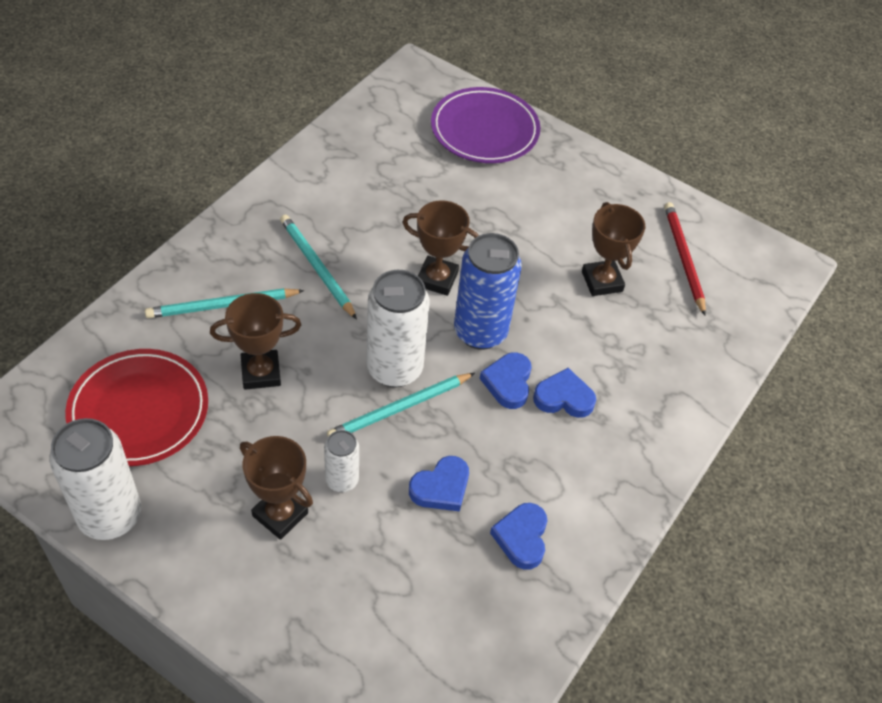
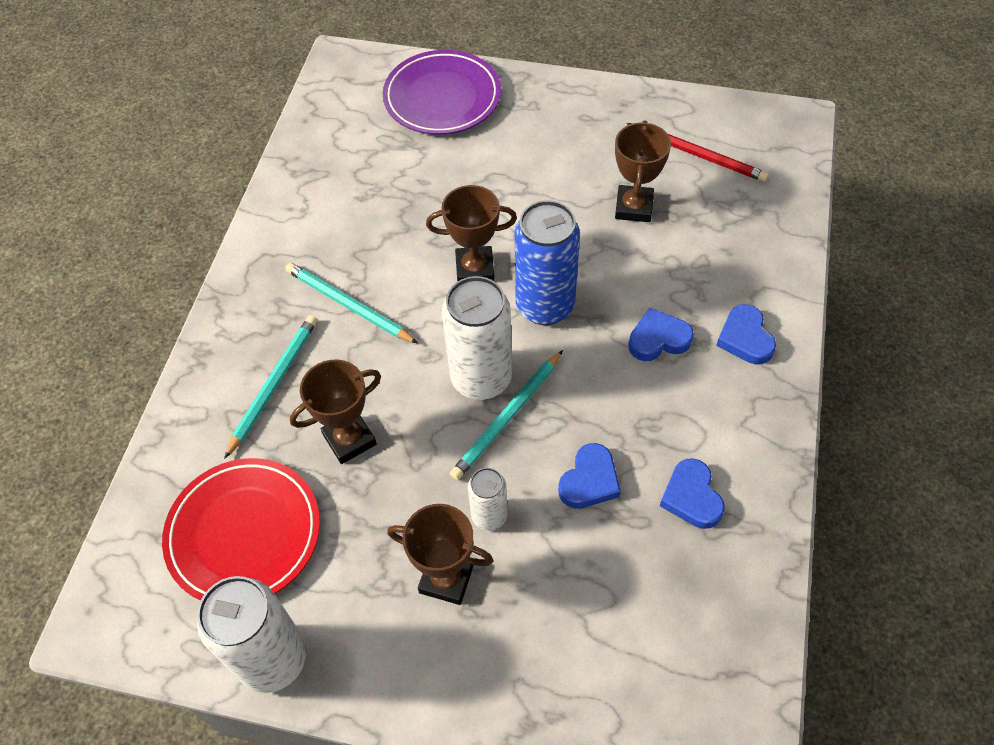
camera: 15 degrees left, 5 degrees up
turquoise pencil [145,288,305,318] -> turquoise pencil turned 150 degrees clockwise [224,315,317,459]
blue heart [480,352,532,409] -> blue heart moved to [716,304,776,365]
brown trophy [582,202,645,296] -> brown trophy turned 45 degrees clockwise [615,120,671,222]
red pencil [664,202,706,316] -> red pencil turned 150 degrees clockwise [626,123,769,182]

